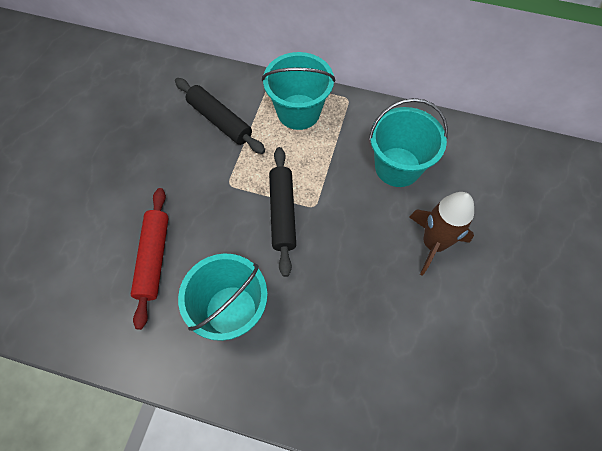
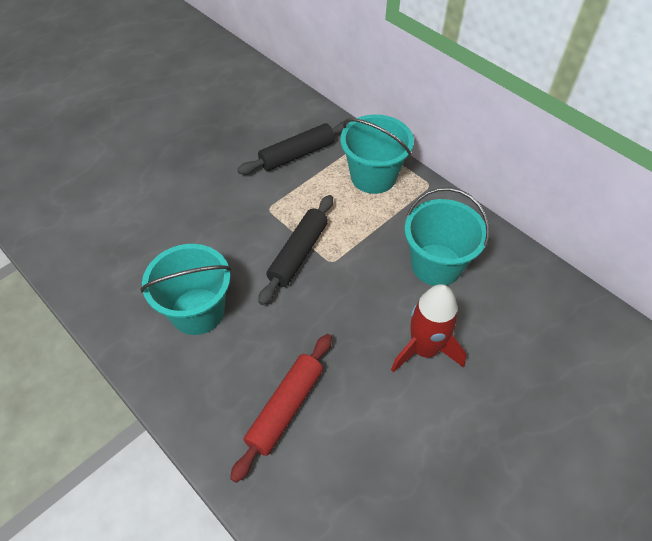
camera: 30 degrees right, 10 degrees down
red rolling pin [131,188,168,330] -> red rolling pin moved to [230,334,332,483]
black rolling pin [175,78,265,154] -> black rolling pin turned 75 degrees clockwise [237,121,351,174]
brown rocket [409,192,474,276] -> red rocket [391,284,466,372]

